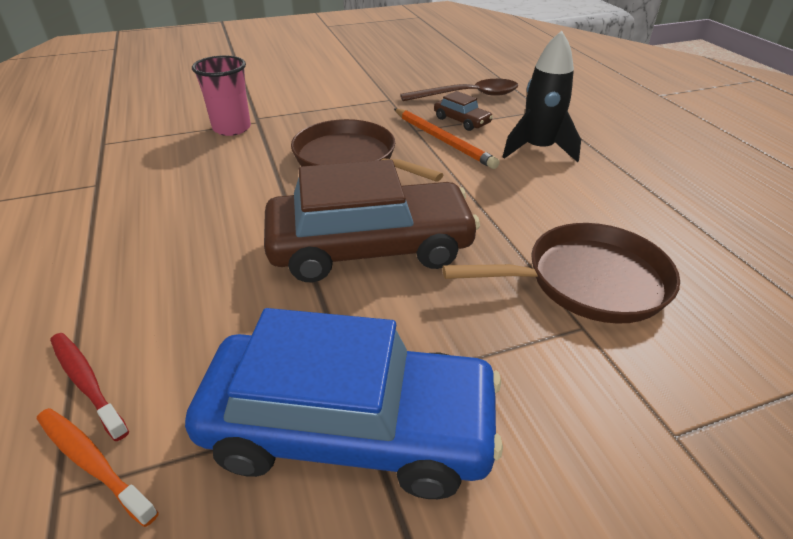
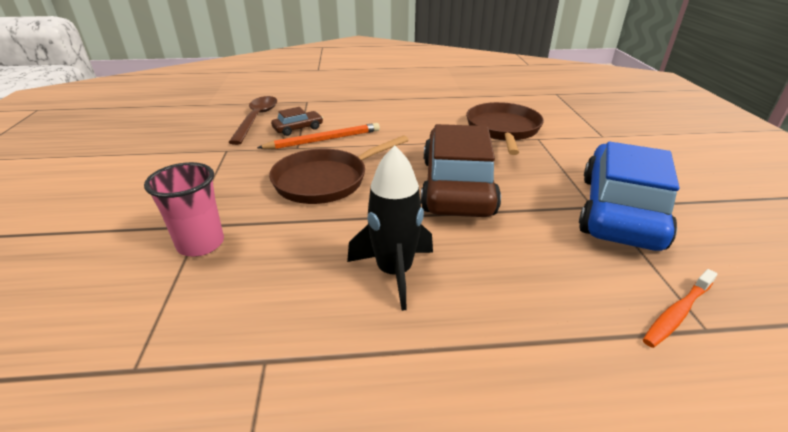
camera: 75 degrees left, 5 degrees down
red toothbrush [50,333,129,441] -> none
black rocket [503,30,581,162] -> black rocket moved to [347,145,433,311]

